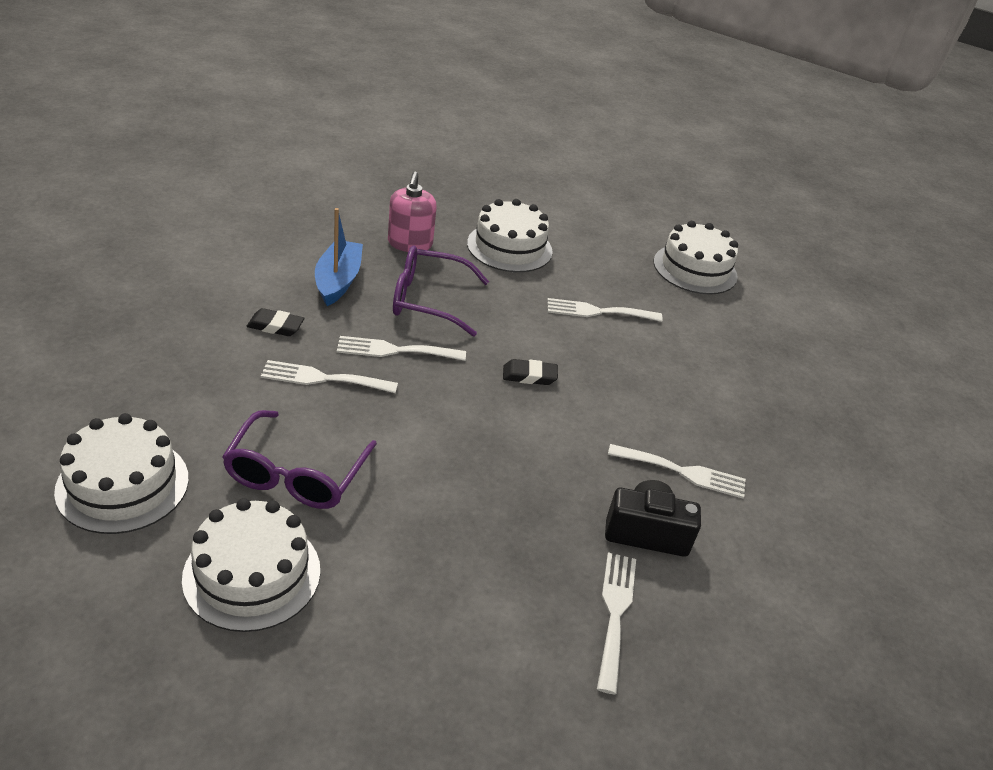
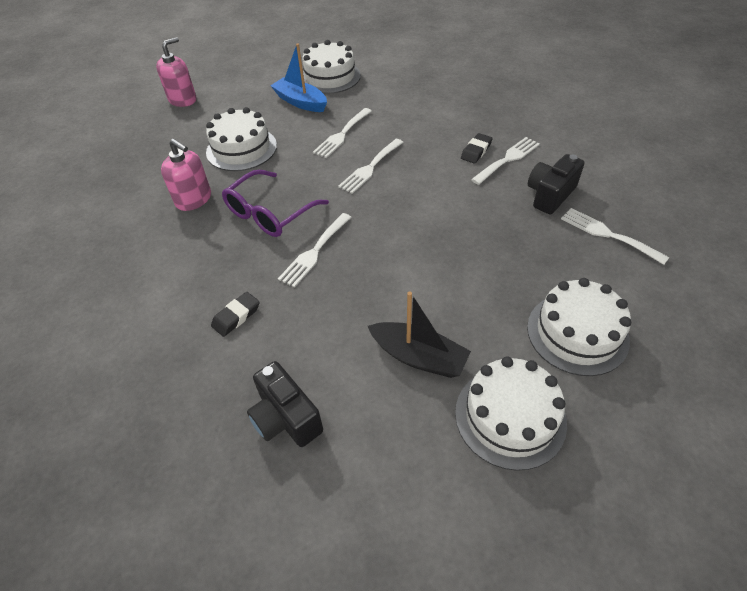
camera: 50 degrees left, 10 degrees up
white cake [54,413,189,534] -> white cake moved to [527,278,631,376]
purple glasses [222,410,377,509] -> black boat [368,292,471,378]
white fork [261,360,398,393] -> white fork moved to [338,139,404,194]
blue boat [315,208,363,306] -> blue boat moved to [270,43,327,112]
black eraser [503,359,558,385] -> black eraser moved to [461,133,493,164]
none -> pink soap dispenser [156,37,196,107]
none -> black camera [247,361,323,447]

